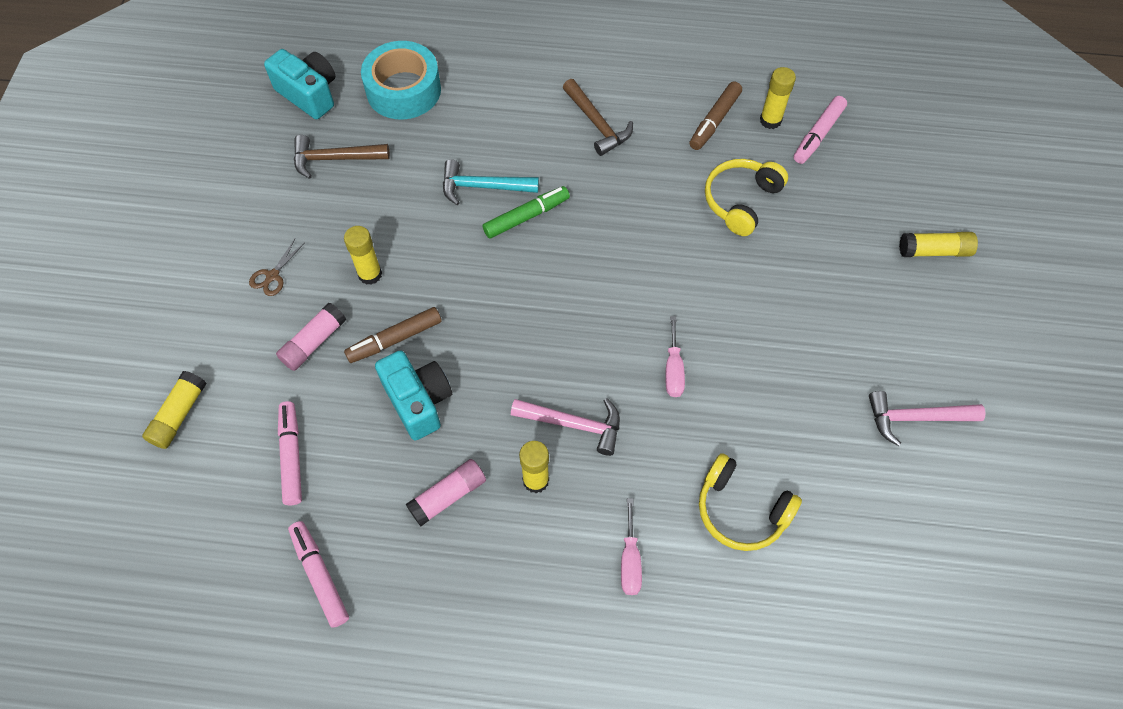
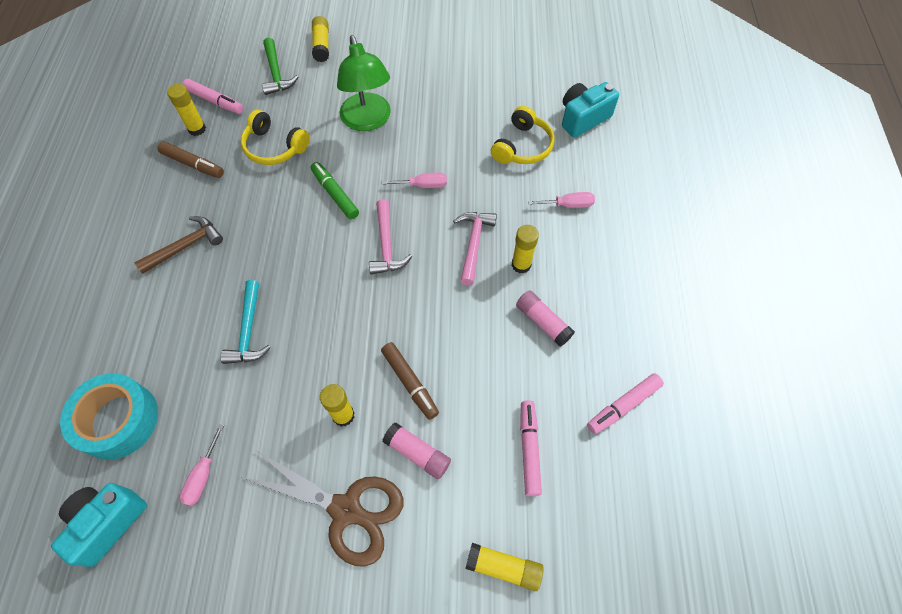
camera: 95 degrees left, 0 degrees up
brown scissors [249,239,305,296] -> brown scissors [240,450,404,567], size x2.43
pink marker [278,401,302,505] -> pink marker turned 105 degrees clockwise [520,400,542,496]
brown hammer [294,135,390,179] -> pink screwdriver [180,424,224,506]
turquoise camera [375,350,452,440] -> turquoise camera moved to [562,82,619,138]
green marker [483,186,570,239] -> green marker moved to [311,162,359,220]
pink hammer [869,391,985,446] -> pink hammer moved to [369,199,412,275]
none -> green hammer [262,38,299,95]
none -> green lamp [337,35,391,131]

